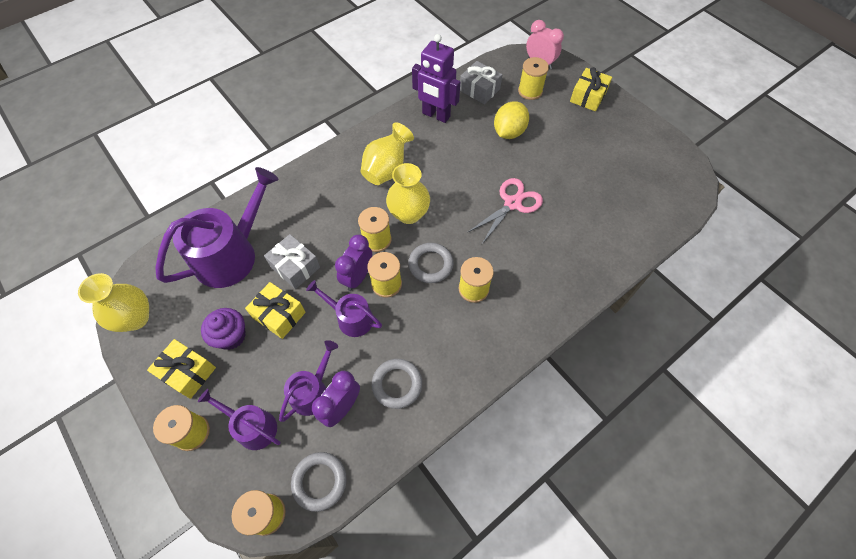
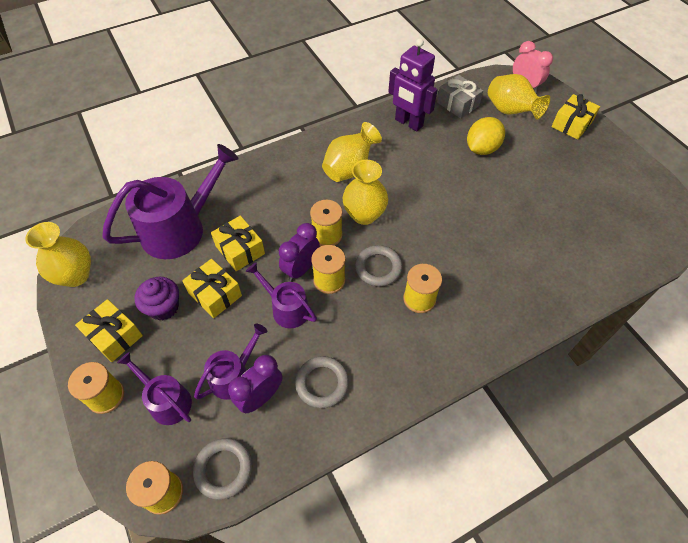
camera: 10 degrees right, 5 degrees down
grey gift [264,234,320,289] -> yellow gift [211,216,265,271]
pink scissors [467,178,543,244] -> none
yellow spool [518,57,549,100] -> yellow vase [488,74,550,120]

